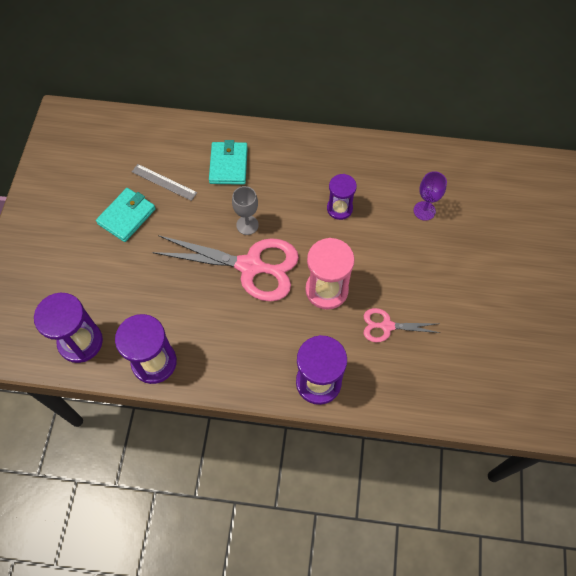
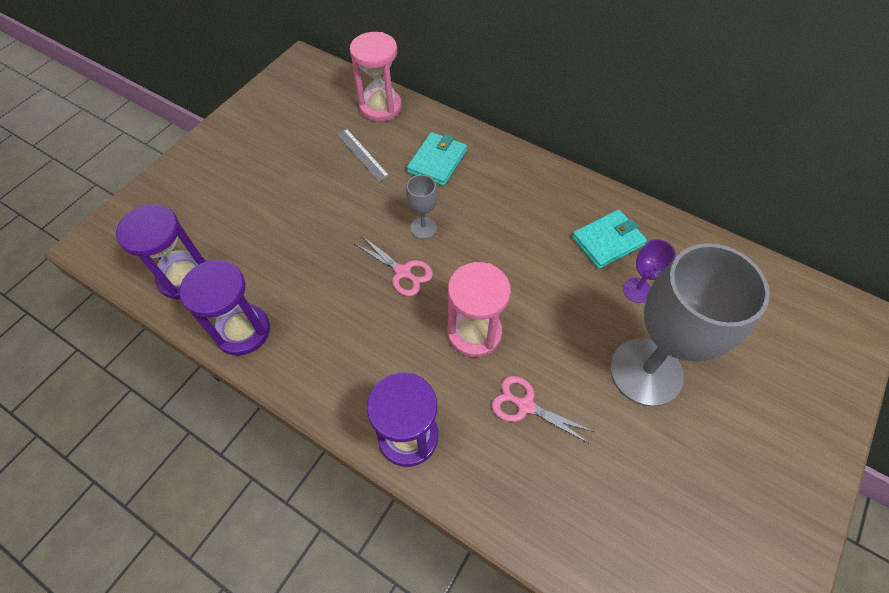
camera: 25 degrees right, 5 degrees down
turquoise wallet [96,188,156,242] -> turquoise wallet moved to [572,210,647,269]
pink scissors [152,235,299,302] -> pink scissors [355,236,433,296], size x0.51
purple hourglass [327,174,357,220] -> none
none -> pink hourglass [350,32,402,122]
none -> grey goblet [610,243,770,407]

